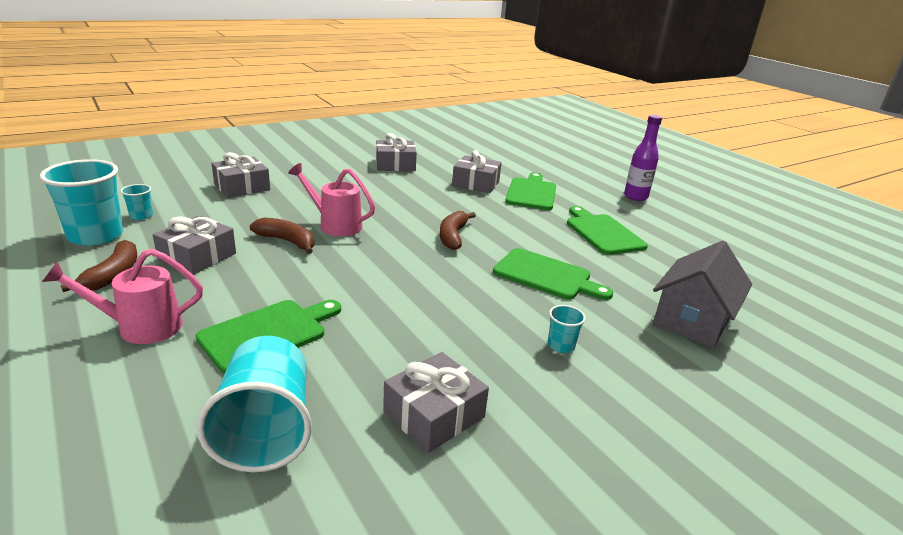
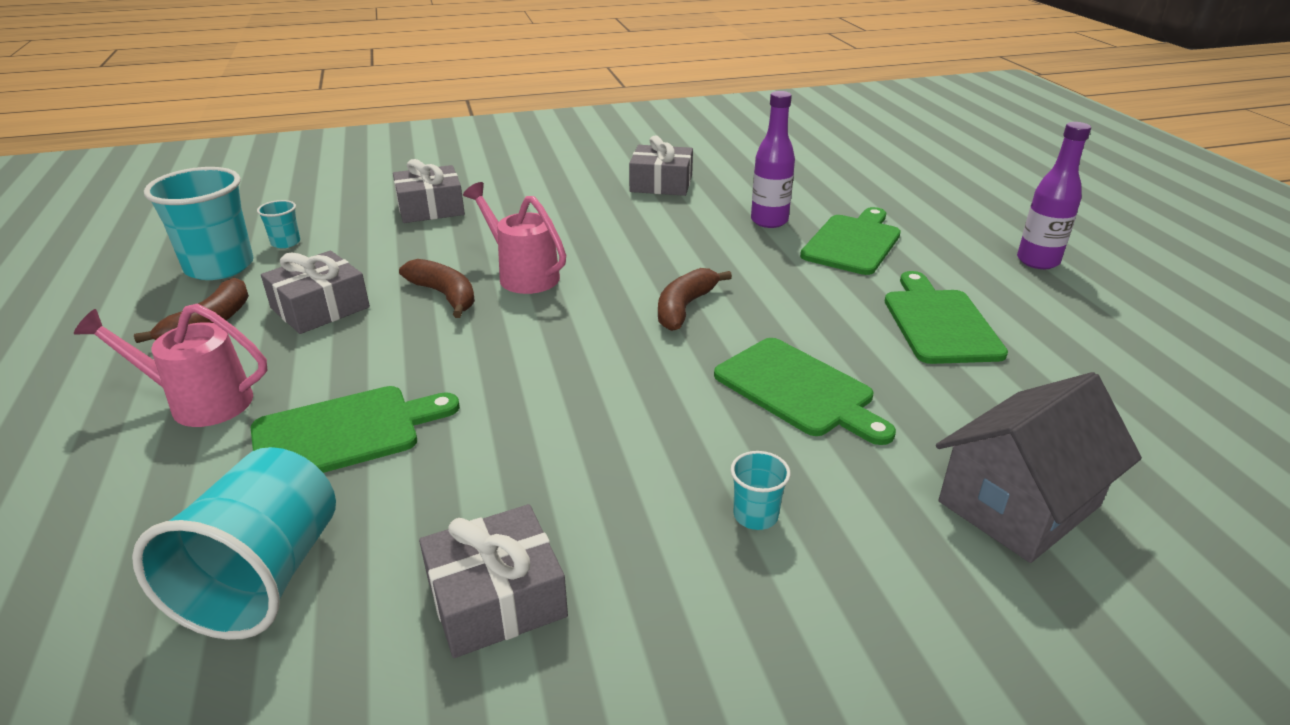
camera: 20 degrees right, 5 degrees up
grey gift [452,150,502,193] -> purple bottle [751,91,795,228]

